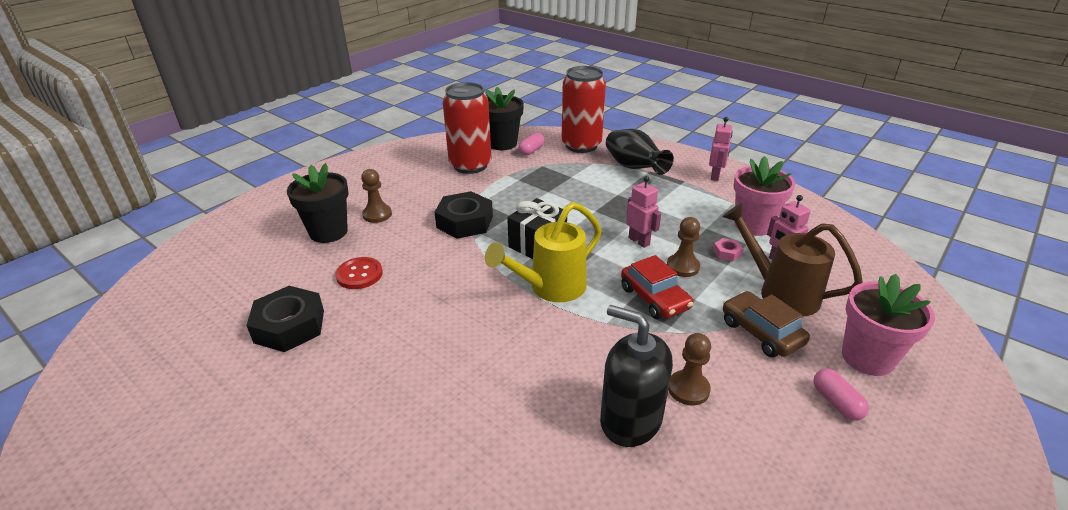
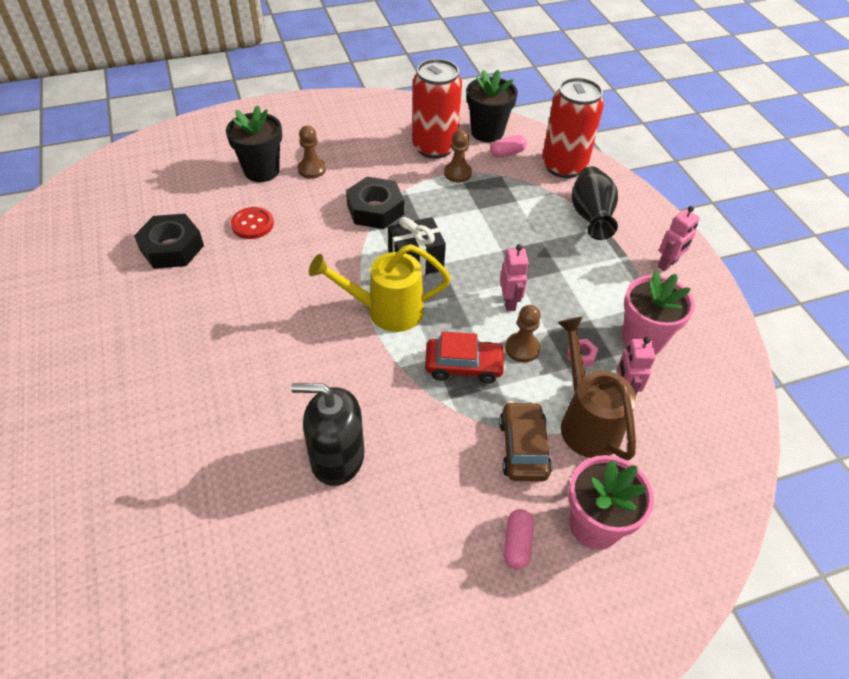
camera: 30 degrees right, 15 degrees up
black soap dispenser [600,305,673,447] -> black soap dispenser turned 60 degrees counterclockwise [291,383,364,486]
red car [621,255,693,319] -> red car turned 90 degrees counterclockwise [425,332,506,384]
brown pawn [668,333,711,406] -> brown pawn moved to [444,130,472,183]

